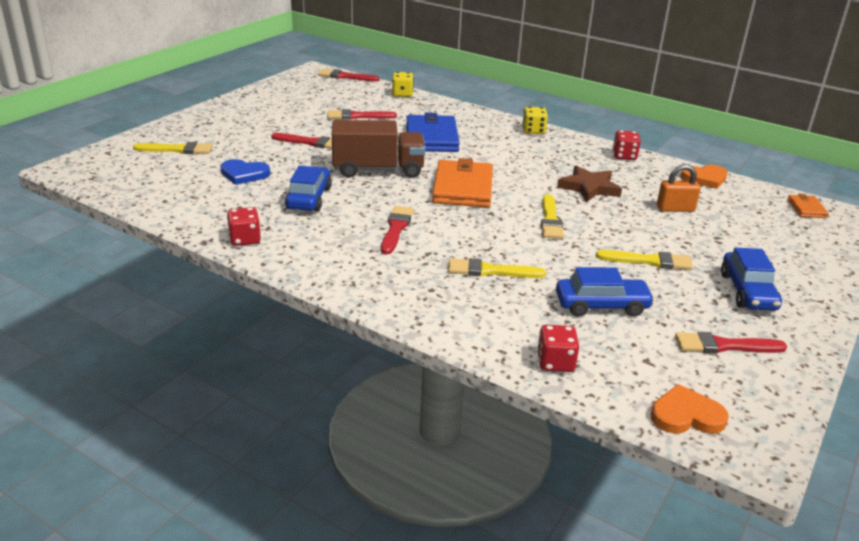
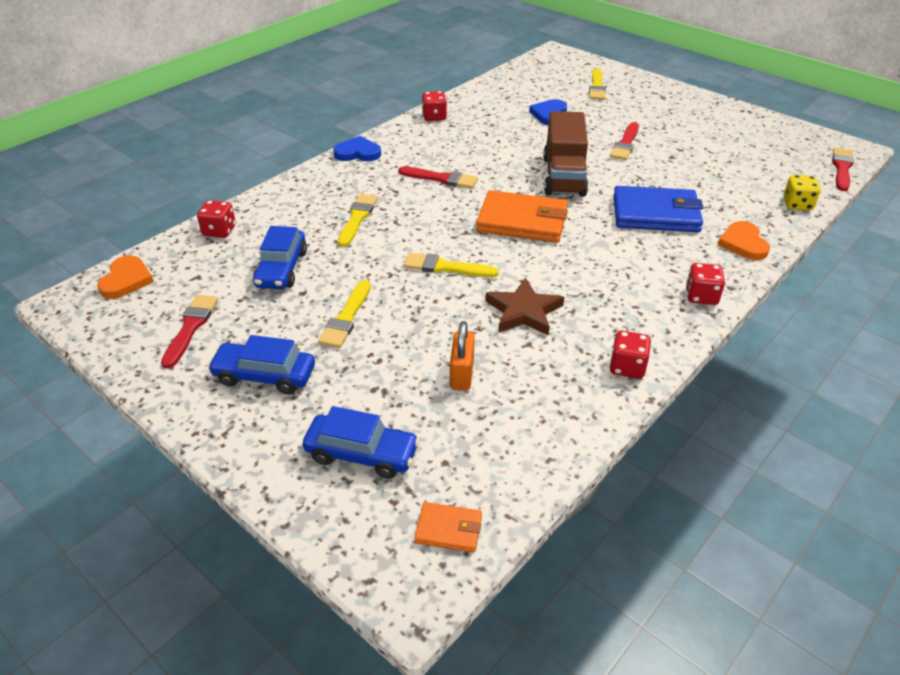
camera: 100 degrees right, 10 degrees up
blue car [285,166,332,211] -> blue car moved to [303,406,420,479]
red brush [327,109,397,119] -> none
yellow dice [522,107,548,134] -> red dice [686,263,725,305]
orange heart [680,165,728,189] -> orange heart moved to [718,221,770,260]
none -> blue heart [333,136,381,161]

